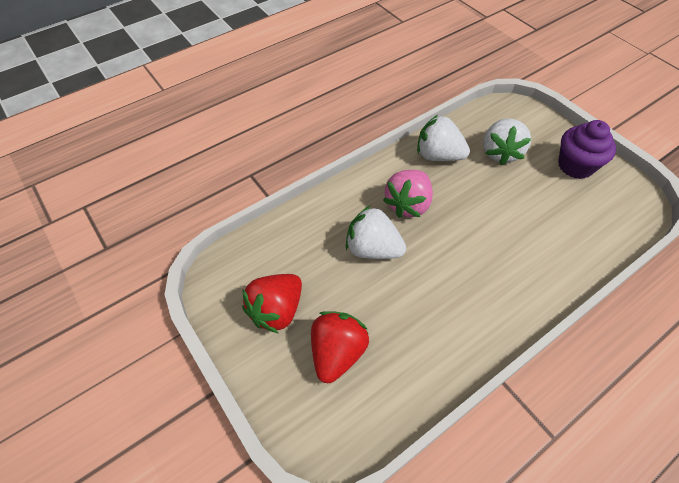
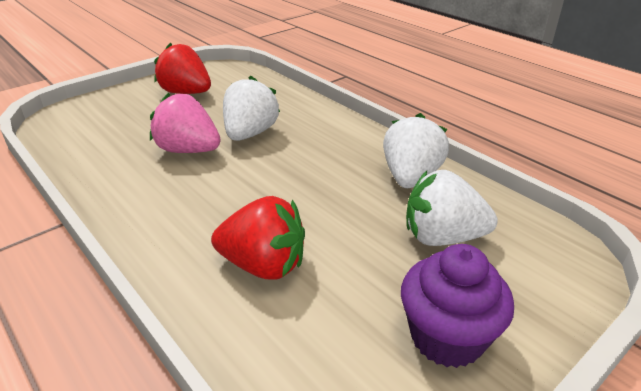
camera: 85 degrees right, 20 degrees down
red strawberry [311,311,369,383] -> red strawberry moved to [211,196,305,279]
pink strawberry [383,170,433,218] -> pink strawberry moved to [150,93,221,153]

